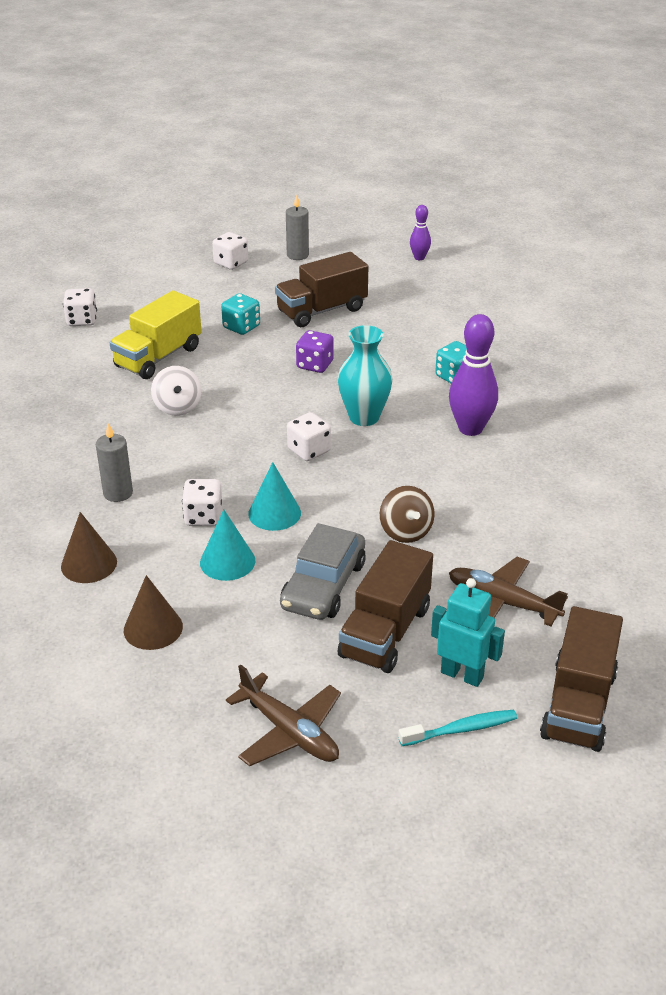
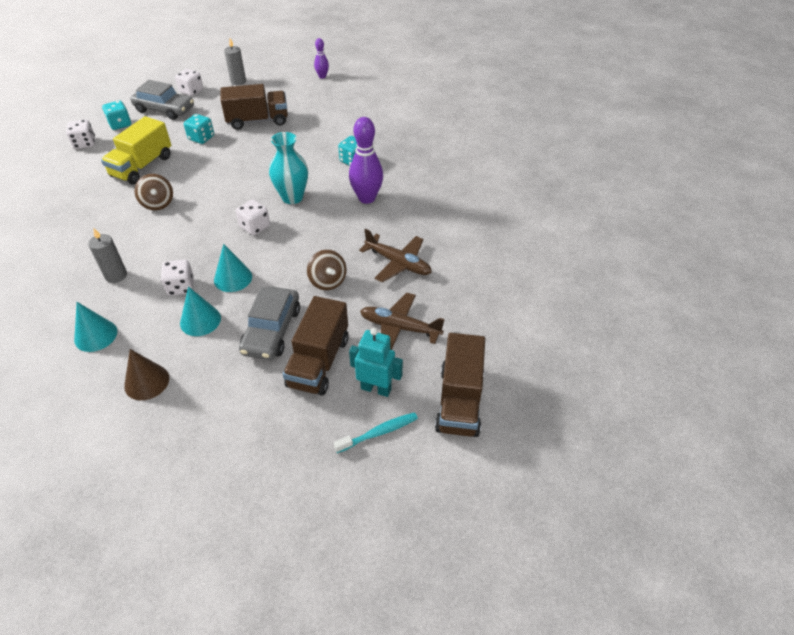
camera: 10 degrees left, 10 degrees up
brown cone [61,512,117,583] -> turquoise cone [74,302,117,352]
white spinning top [151,366,201,416] -> brown spinning top [135,174,173,210]
brown plane [226,664,341,766] -> brown plane moved to [359,229,432,283]
brown truck [275,252,368,327] -> brown truck turned 150 degrees counterclockwise [221,84,288,130]
purple dice [296,330,334,373] -> none
none -> turquoise dice [102,101,131,130]
none -> grey car [130,80,194,120]

